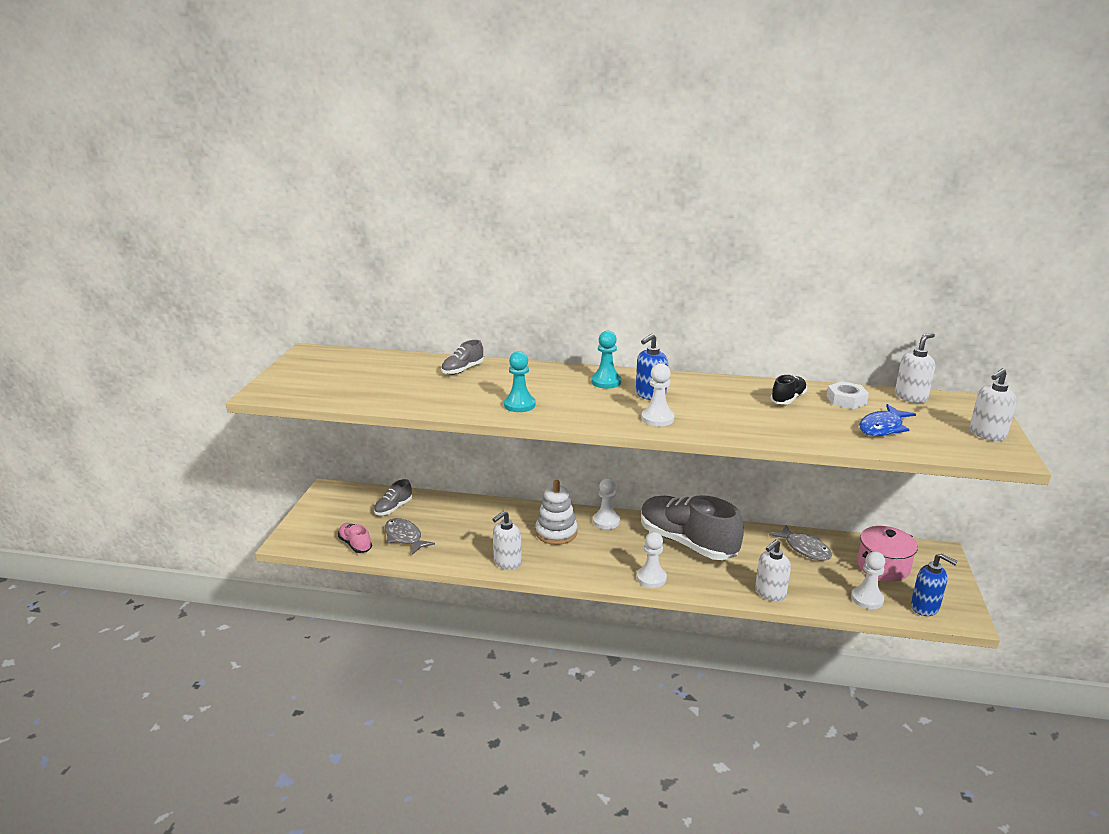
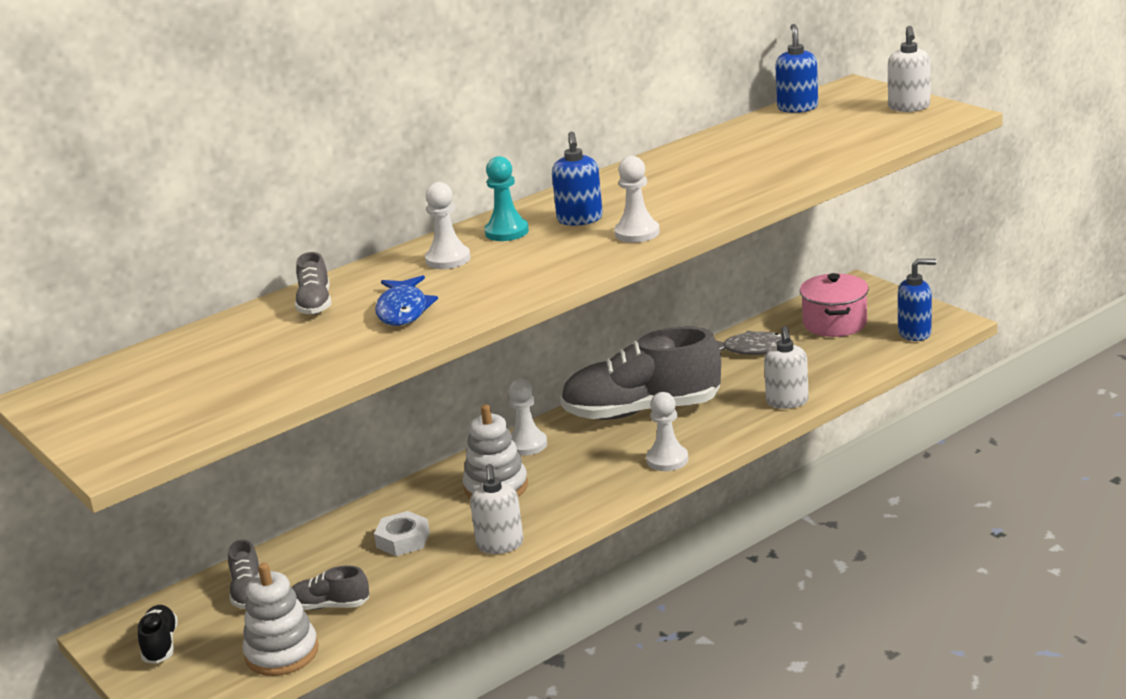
camera: 45 degrees left, 0 degrees up
pink shoe [338,523,372,553] -> white stacking toy [242,563,318,676]
grey fish [385,518,435,555] -> grey shoe [292,566,369,610]
turquoise pawn [504,351,535,412] -> none
black shoe [770,375,807,404] -> black shoe moved to [138,605,178,664]
white nut [827,381,869,409] -> white nut moved to [374,511,430,556]
white pawn [851,551,885,609] -> white pawn moved to [425,182,471,269]
blue fish [859,404,916,436] -> blue fish moved to [375,275,438,326]
white soap dispenser [895,333,935,403] -> blue soap dispenser [775,24,818,113]

